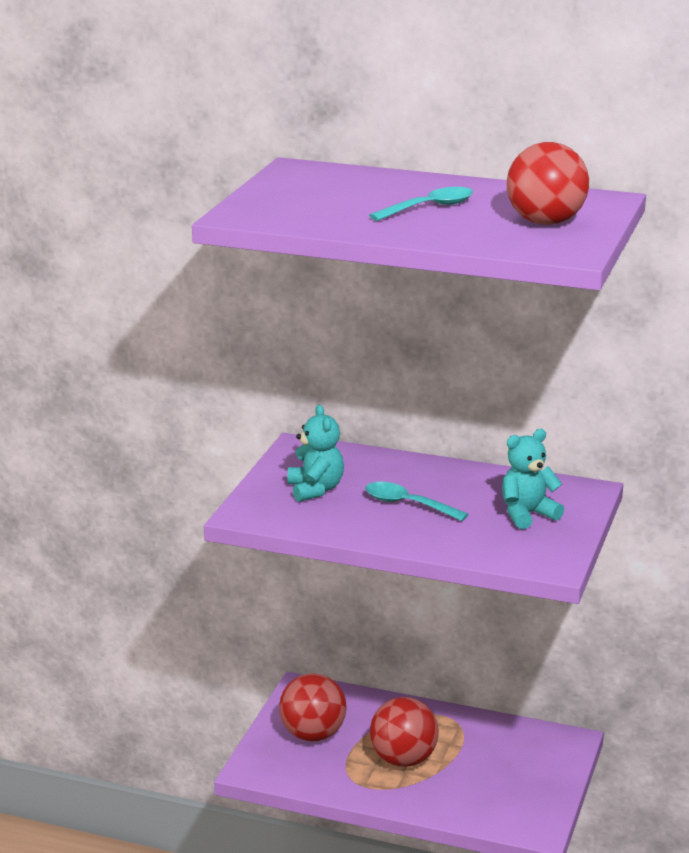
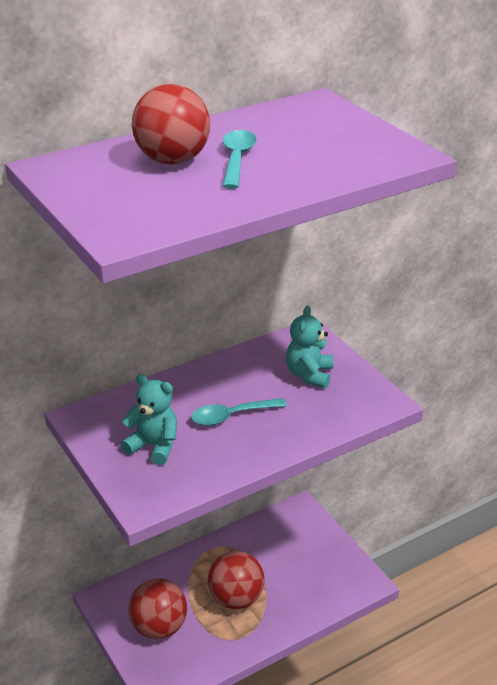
camera: 50 degrees left, 10 degrees up
red ball [507,142,589,225] -> red ball moved to [132,84,210,164]

